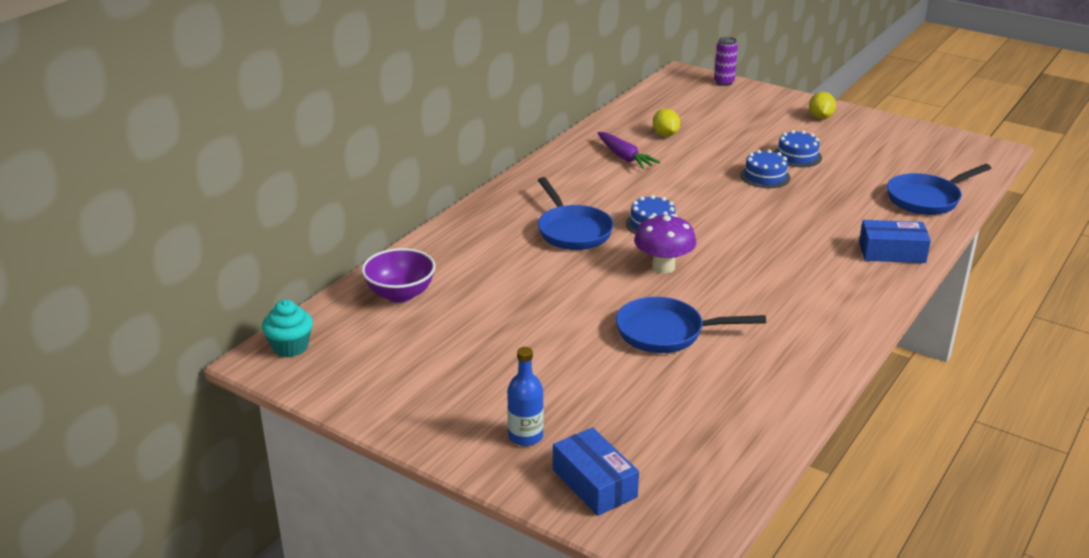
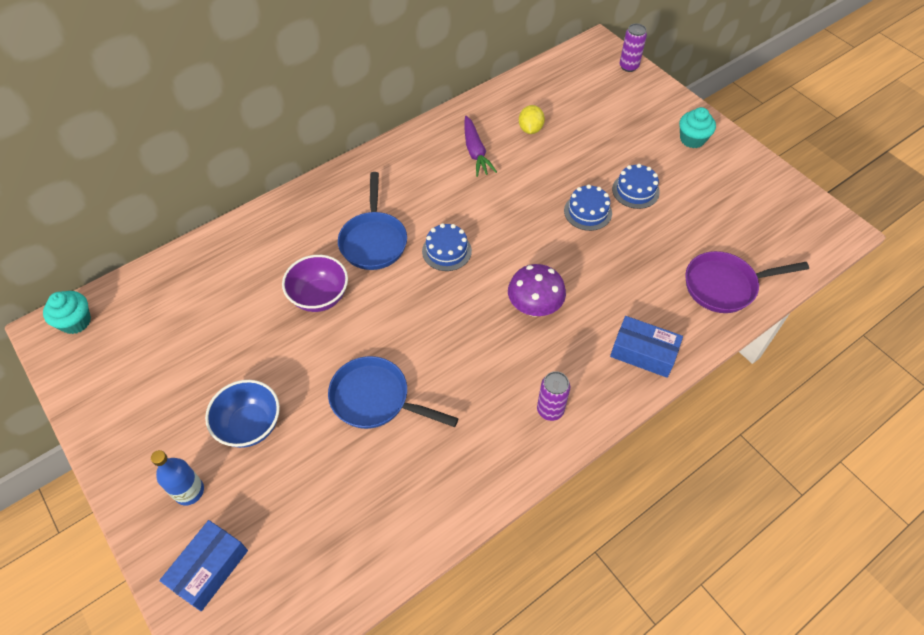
camera: 20 degrees right, 25 degrees up
purple bowl [362,248,436,303] -> purple bowl moved to [282,255,348,312]
blue box [553,427,639,516] -> blue box turned 45 degrees clockwise [159,520,248,611]
purple mushroom [634,214,696,274] -> purple mushroom moved to [508,264,566,317]
yellow lemon [809,92,836,119] -> turquoise cupcake [679,107,716,148]
blue pan [887,164,991,215] -> purple pan [685,251,809,313]
none -> blue bowl [205,380,280,448]
none -> purple can [537,371,570,421]

